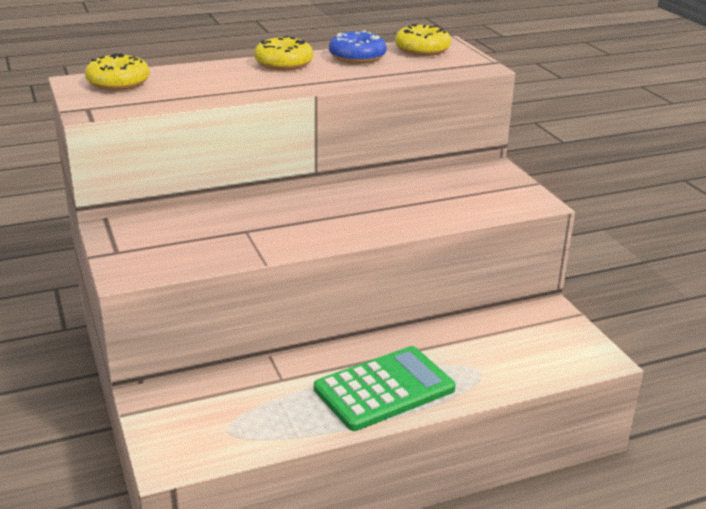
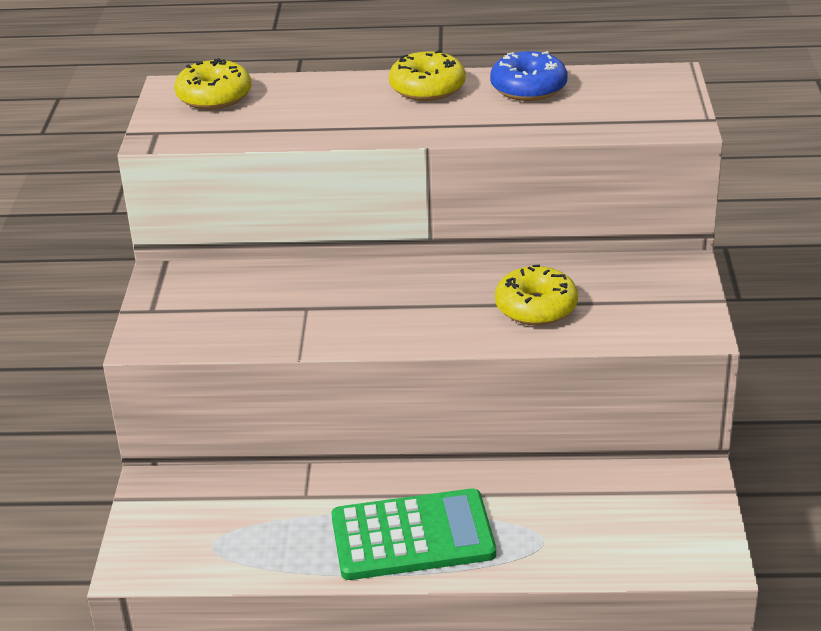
camera: 25 degrees right, 5 degrees up
yellow donut [395,24,451,56] -> yellow donut moved to [495,265,578,325]

